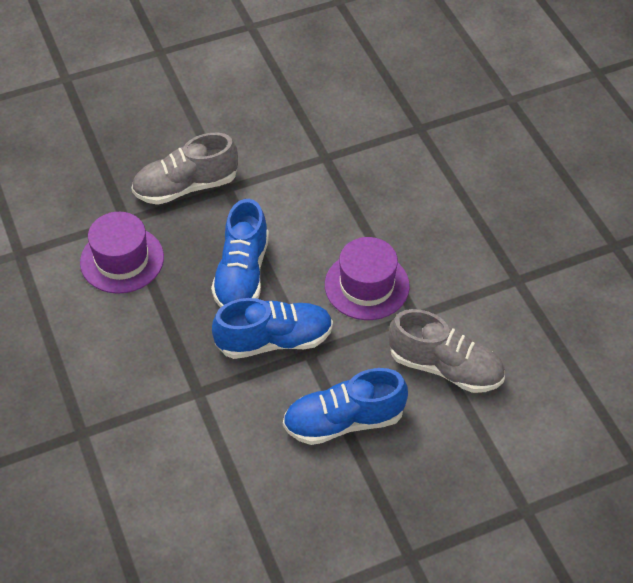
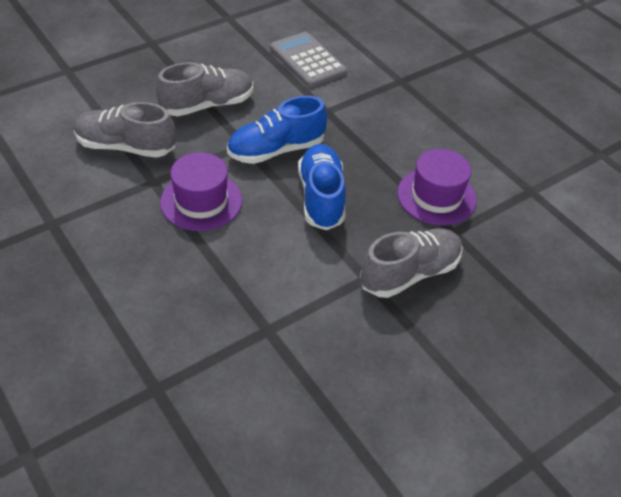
camera: 165 degrees right, 5 degrees down
blue shoe [283,368,408,445] -> grey shoe [156,62,253,116]
none -> grey calculator [270,32,347,87]

